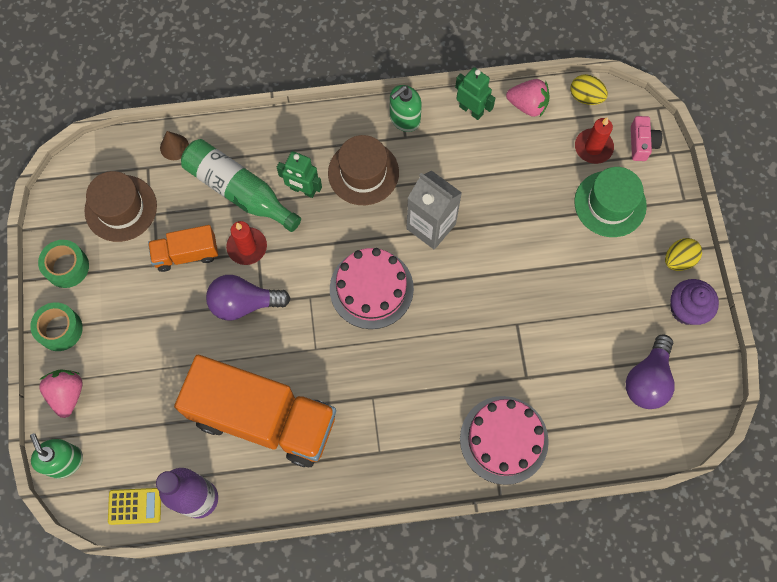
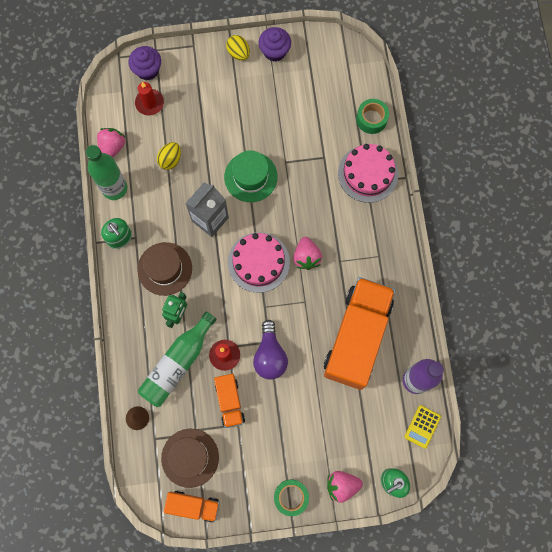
camera: 90 degrees left, 5 degrees up
green tape [38,240,89,288] -> green tape moved to [356,99,389,134]
yellow calculator [108,488,161,525] -> yellow calculator turned 150 degrees counterclockwise [404,405,441,449]
green robot [455,67,495,120] -> green bottle [86,145,127,200]
yellow egg [571,74,608,105] -> yellow egg moved to [157,142,181,170]
green hat [574,167,647,237] -> green hat moved to [224,150,278,202]
purple light bulb [626,335,675,409] -> none
pink camera [631,116,662,161] -> purple cupcake [128,46,161,80]
none -> orange truck [164,491,220,523]
none -> pink strawberry [293,237,322,270]

